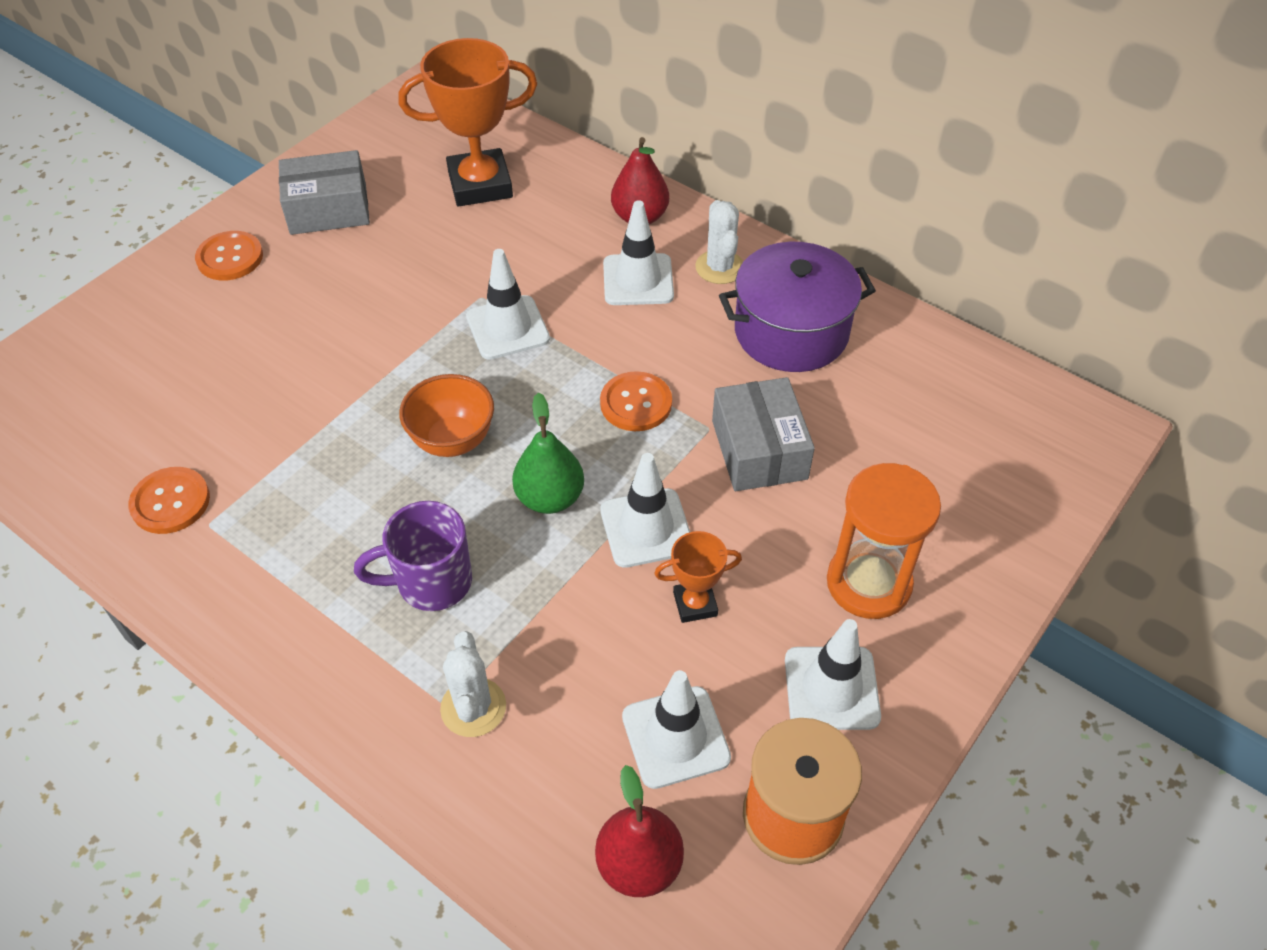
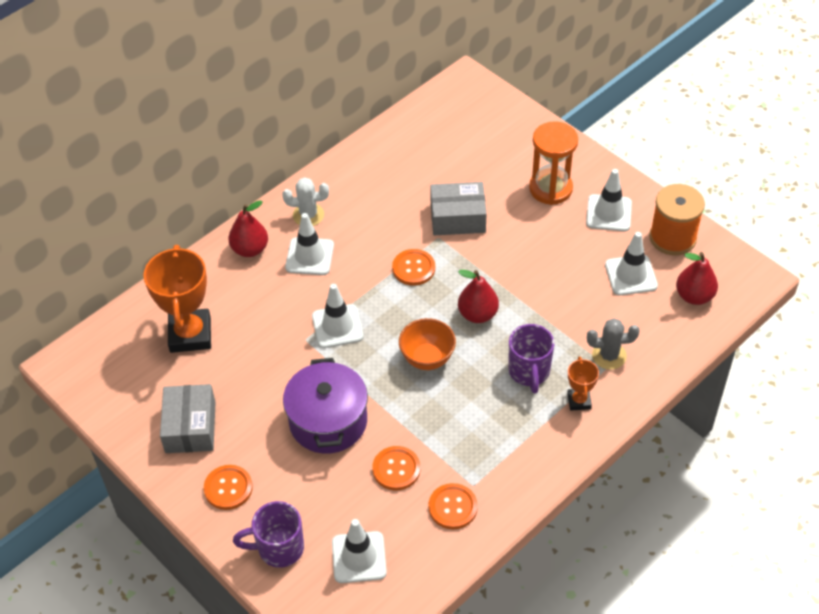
camera: 80 degrees left, 0 degrees up
white cactus [440,631,506,737] -> grey cactus [587,319,639,370]
green pear [512,392,584,514] -> red pear [458,270,499,323]
white traffic cone [600,453,690,568] -> white traffic cone moved to [332,519,387,583]
orange trophy [654,531,742,623] -> orange trophy moved to [567,356,599,411]
purple pot [719,242,876,372] -> purple pot moved to [283,358,368,454]
none -> purple mug [233,501,304,568]
none -> orange button [372,446,420,490]

